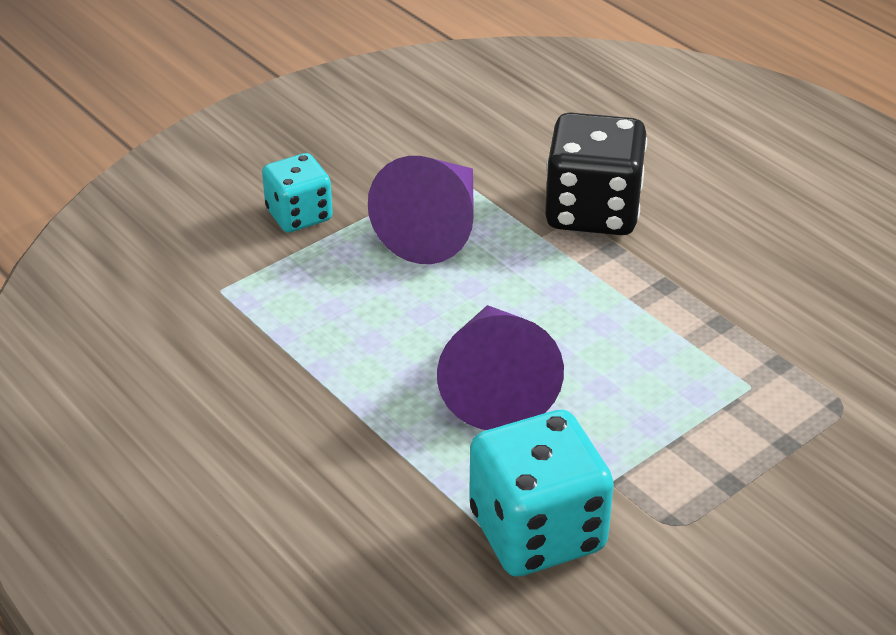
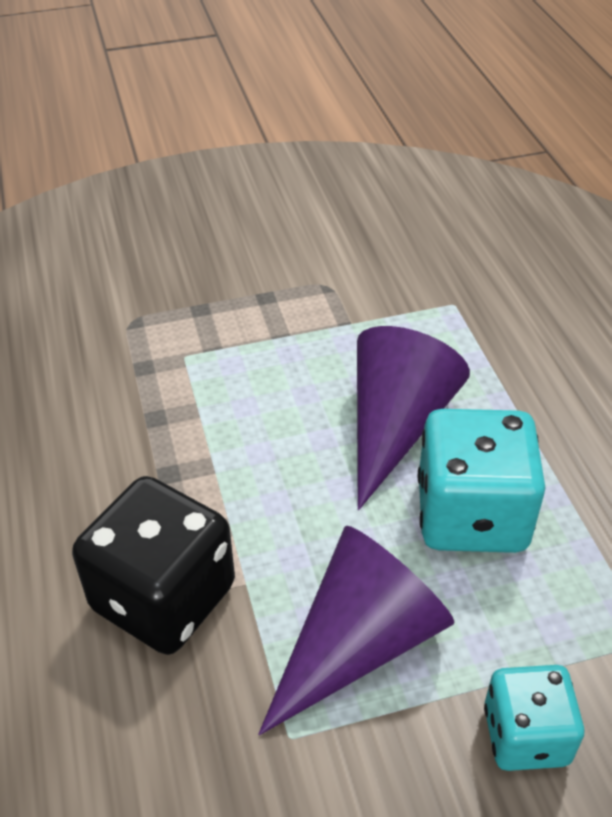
camera: 155 degrees left, 5 degrees up
turquoise dice [469,410,614,577] -> turquoise dice moved to [418,409,545,553]

